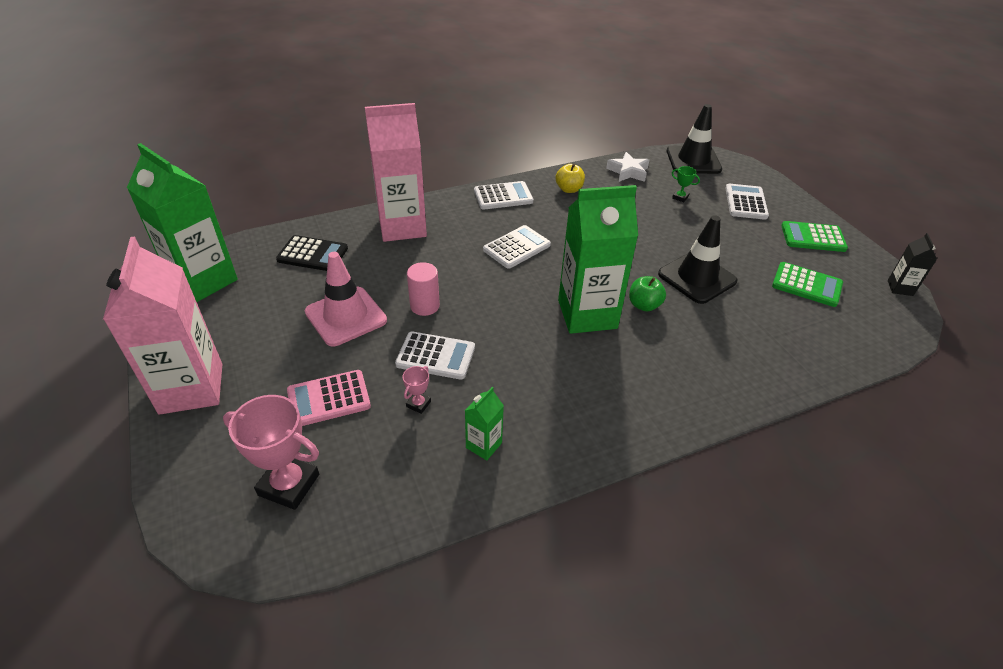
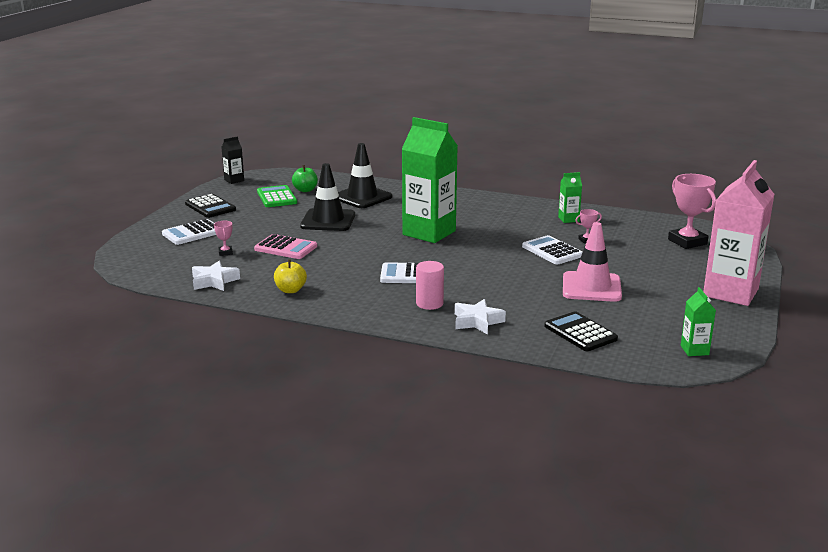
camera: 135 degrees left, 20 degrees down
green carton [127,143,238,302] -> green carton [681,287,716,356], size x0.44
pink calculator [287,370,371,426] -> pink calculator moved to [254,234,317,259]
pink carton [365,103,427,242] -> white star [455,299,506,334]
pink cylinder [407,262,440,316] -> pink cylinder moved to [416,261,444,310]
white calculator [474,181,533,210] -> none
green apple [629,276,666,311] -> green apple moved to [292,165,318,192]
black traffic cone [667,104,722,174] -> black traffic cone moved to [338,143,392,208]
green trophy [672,166,700,202] -> pink trophy [214,221,233,256]
green calculator [781,221,848,252] -> black calculator [185,194,236,218]

